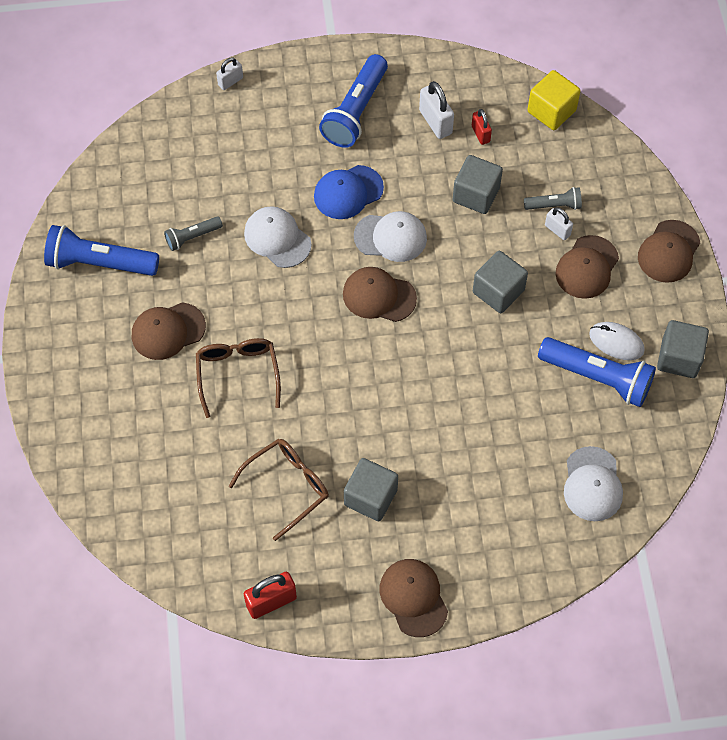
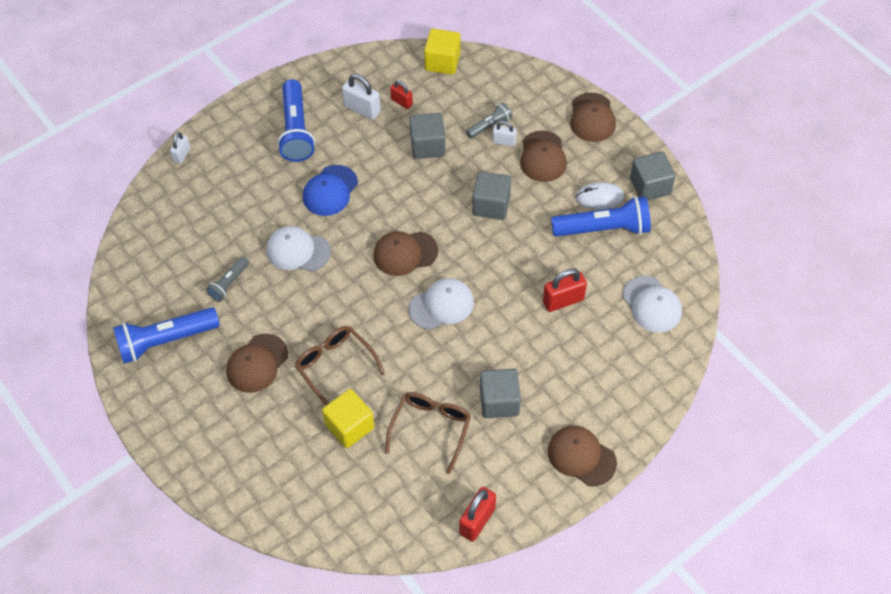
camera: 30 degrees left, 5 degrees down
white cap [354,211,427,262] -> white cap moved to [409,278,474,330]
none -> yellow cube [322,389,374,448]
none -> red padlock [543,269,587,312]

